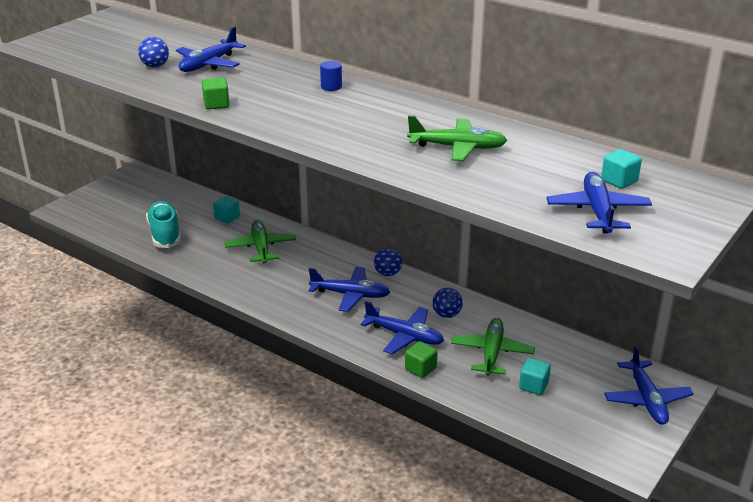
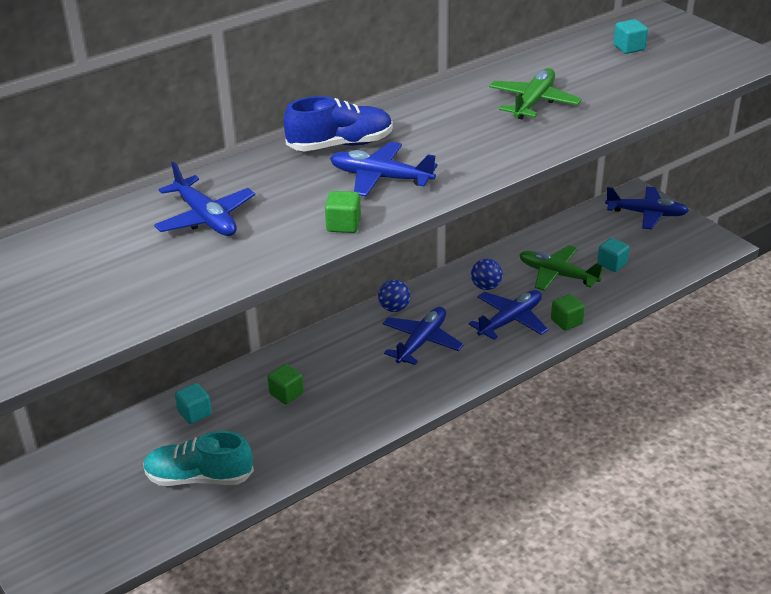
camera: 70 degrees left, 5 degrees up
blue ball [138,37,169,67] -> none
green plane [225,220,296,264] -> green cube [268,364,304,404]
blue cylinder [320,61,342,91] -> blue shoe [284,96,393,151]
blue plane [547,172,652,233] -> blue plane moved to [330,142,438,196]

